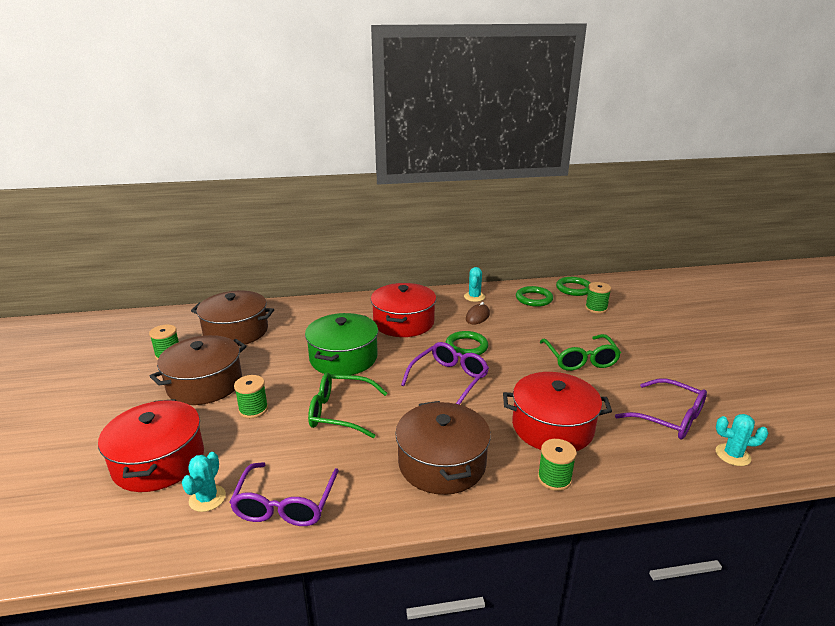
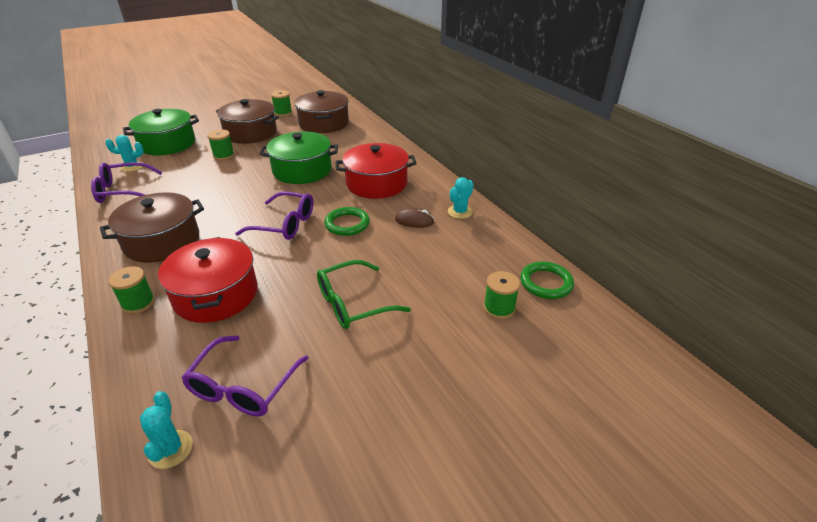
camera: 70 degrees right, 10 degrees up
red pot [98,399,204,492] -> green pot [123,109,199,155]
green glasses [308,373,387,438] -> none
turquoise cactus [464,267,485,302] -> turquoise cactus turned 45 degrees counterclockwise [448,177,474,219]
green ring [516,286,553,307] -> none

